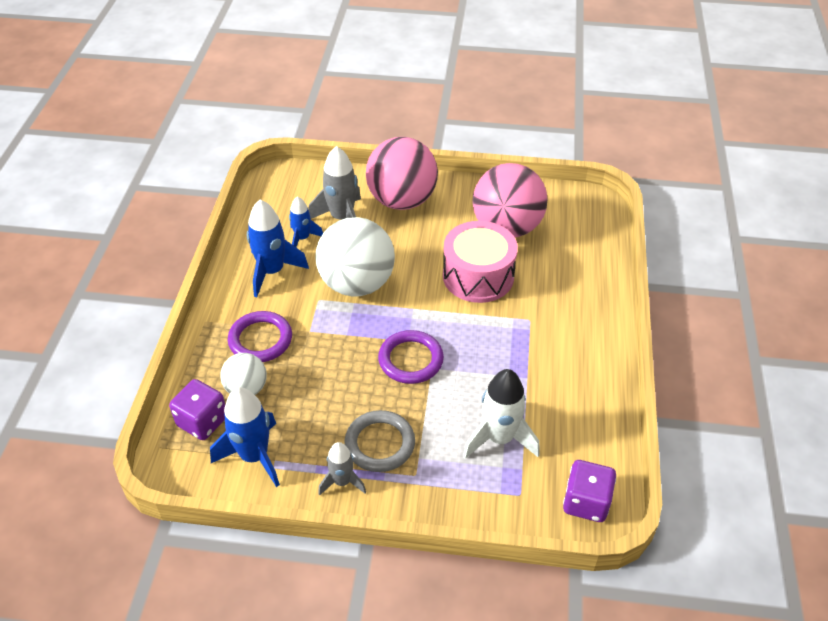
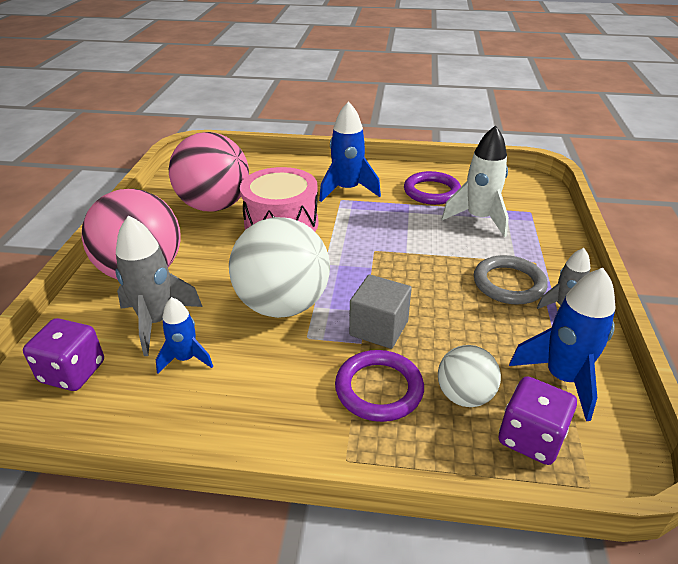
camera: 90 degrees left, 10 degrees down
blue rocket [247,200,309,297] -> blue rocket moved to [319,101,381,202]
purple ring [378,330,444,384] -> purple ring moved to [404,171,461,205]
purple dice [563,460,616,522] -> purple dice moved to [23,318,104,391]
none -> grey cube [349,274,412,349]

